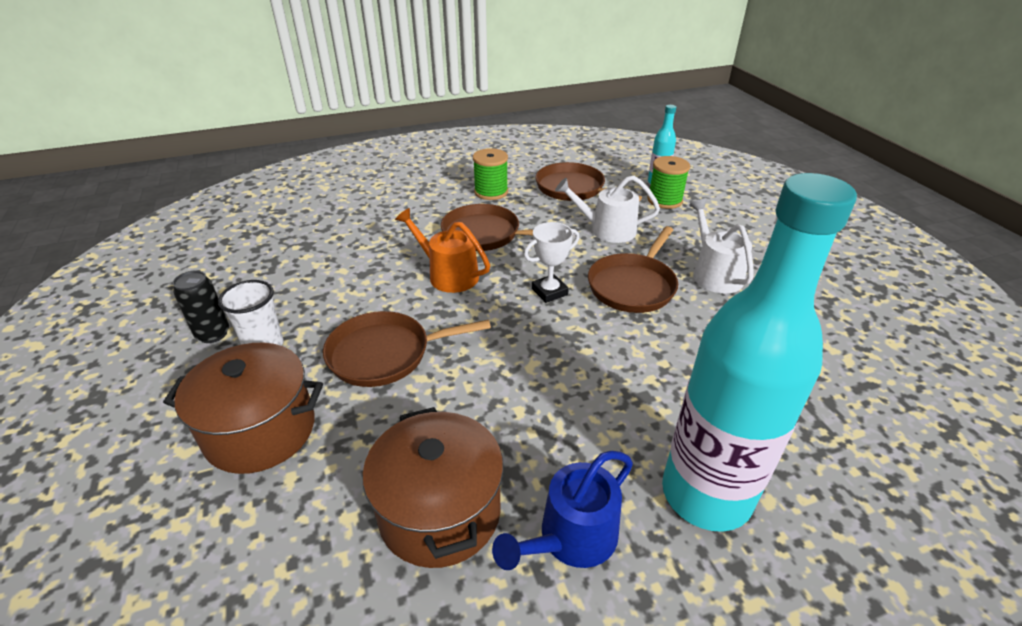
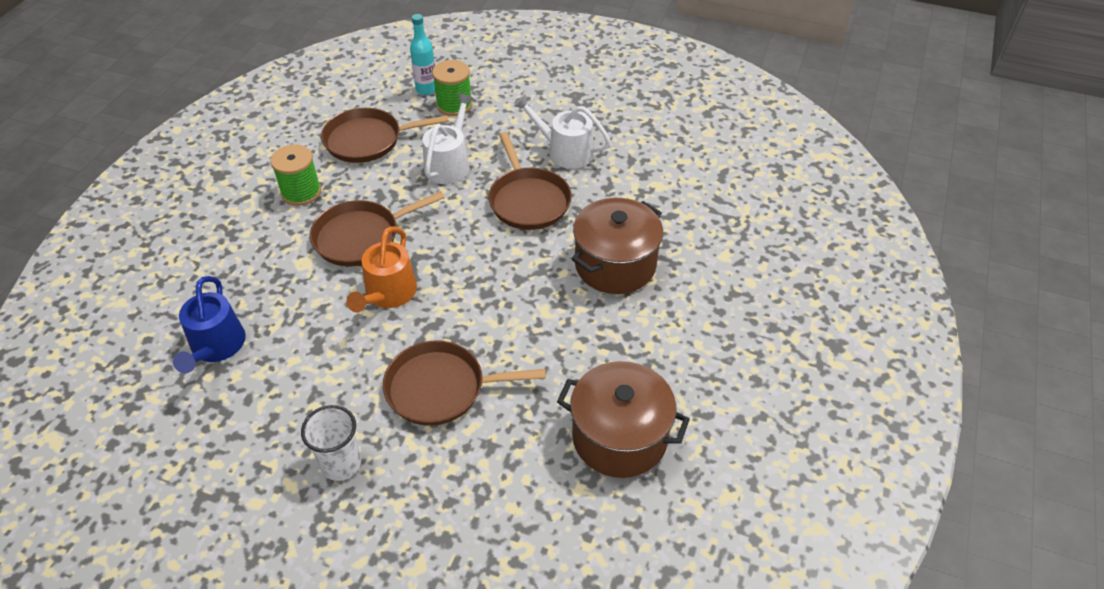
camera: 50 degrees left, 10 degrees up
brown pot [163,343,323,474] -> brown pot moved to [572,198,663,294]
black can [173,271,229,343] -> none
brown pan [323,311,491,387] -> brown pan turned 60 degrees clockwise [383,341,546,426]
orange watering can [395,208,490,293] -> orange watering can turned 60 degrees counterclockwise [346,227,417,313]
blue watering can [492,451,633,570] -> blue watering can moved to [173,276,246,373]
white trophy [524,222,579,303] -> none
white watering can [555,176,660,243] -> white watering can turned 150 degrees clockwise [422,93,474,184]
turquoise bottle [662,173,857,532] -> none

